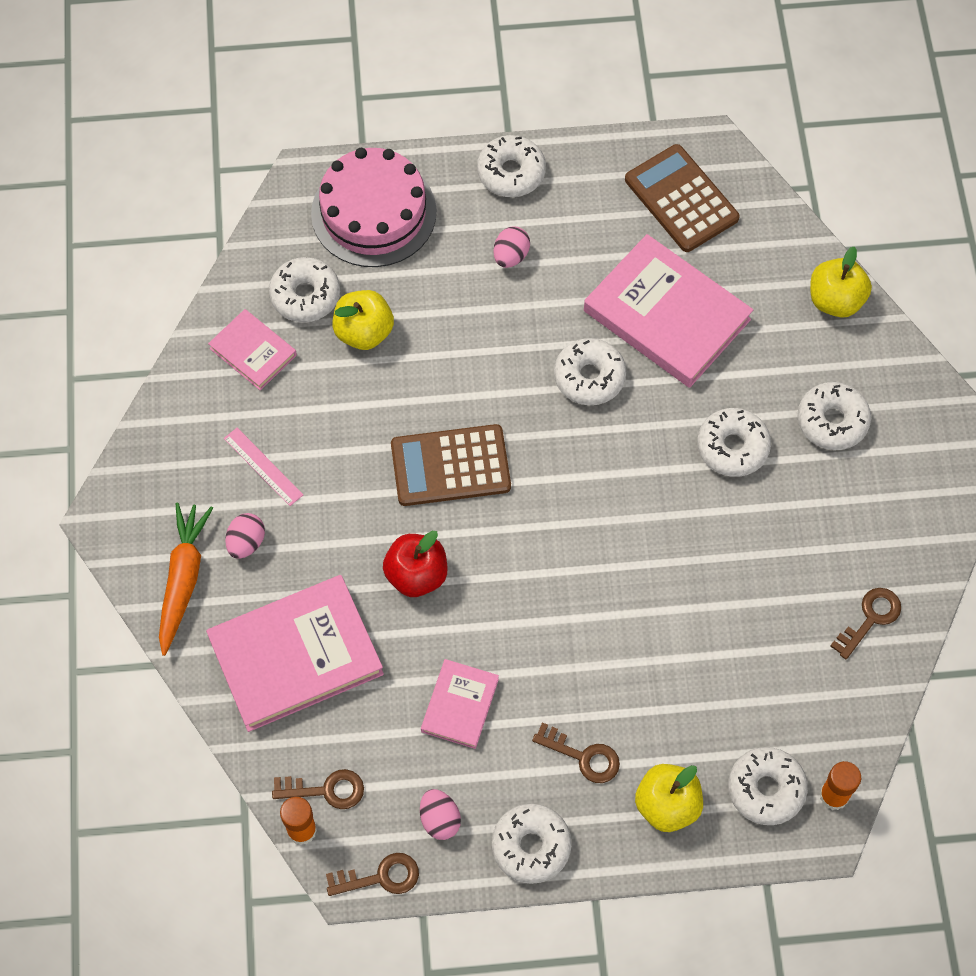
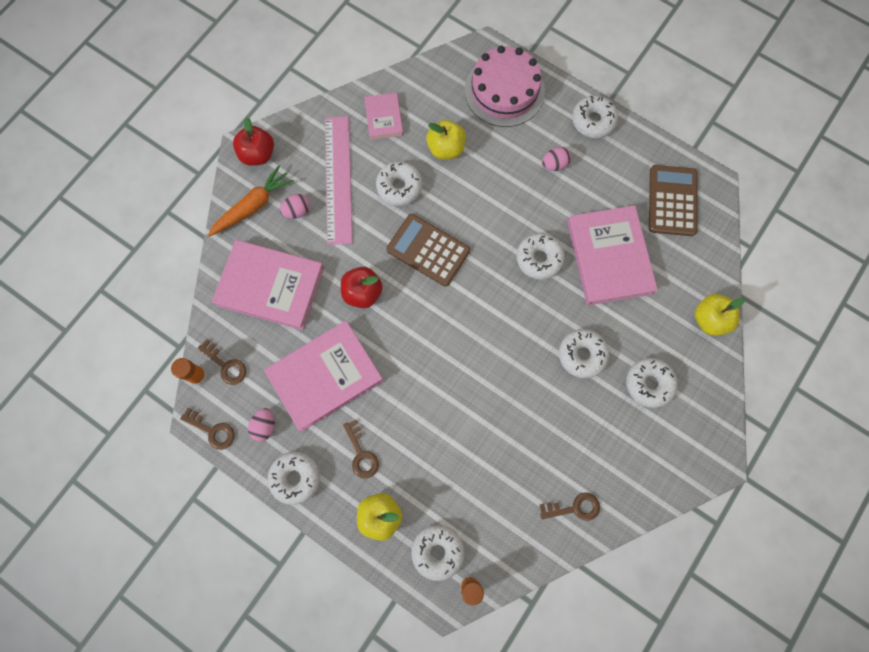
camera: 40 degrees right, 10 degrees up
pink ruler [224,428,303,506] -> pink ruler [325,117,353,245], size x2.16
white donut [269,257,340,322] -> white donut moved to [376,161,422,206]
pink book [421,659,499,749] -> pink book [264,321,383,432], size x1.92
none -> red apple [233,117,274,166]

